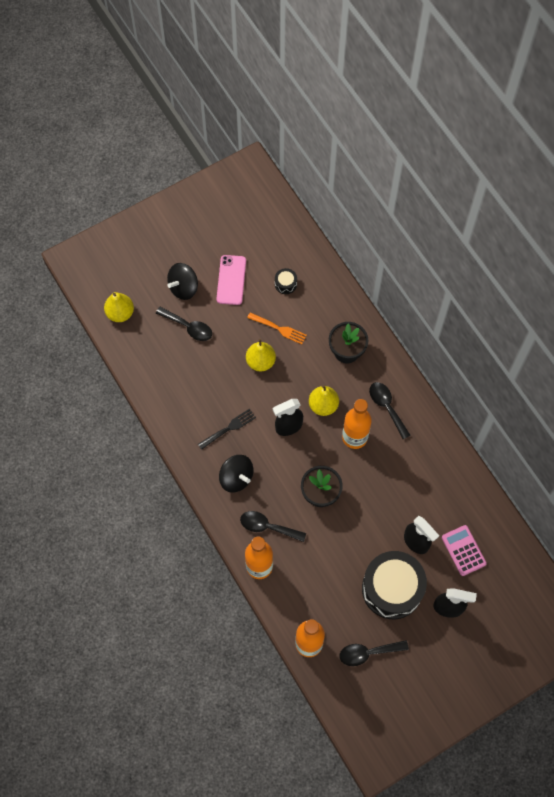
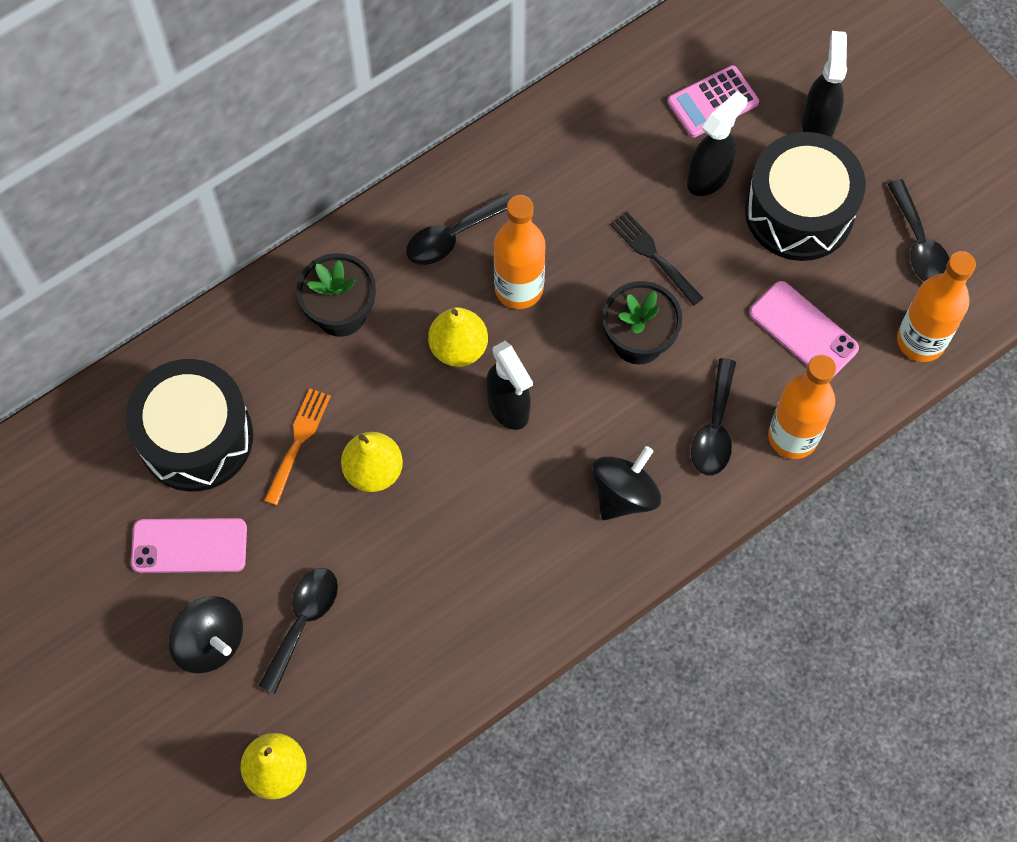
camera: 95 degrees left, 0 degrees up
black fork [198,409,256,450] -> black fork moved to [610,211,703,306]
black drum [275,268,297,294] -> black drum [126,359,253,492], size x2.47
none -> pink phone [749,281,859,376]

